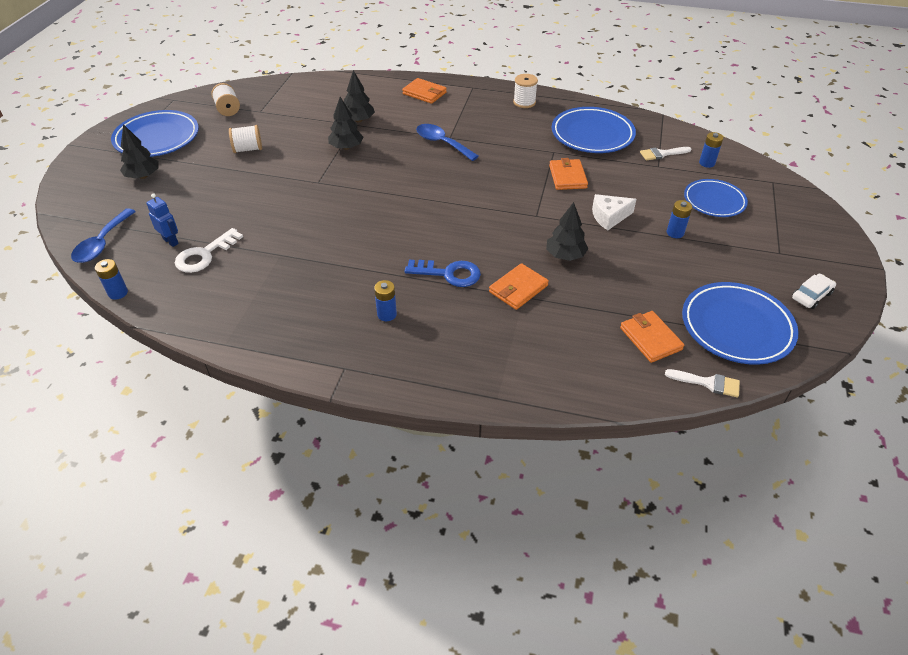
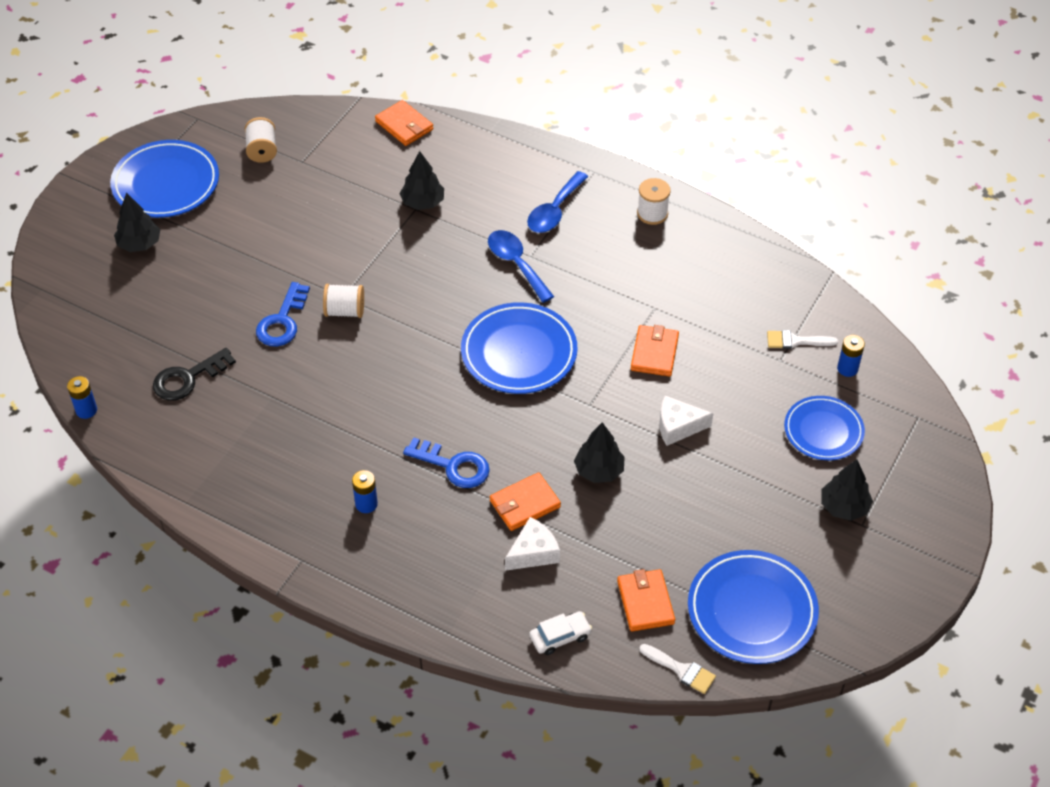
camera: 15 degrees right, 5 degrees up
blue spoon [71,208,136,263] -> blue spoon moved to [527,171,588,233]
blue robot [146,193,179,247] -> none
white key [175,228,243,273] -> black key [153,348,236,401]
white spool [229,125,262,153] -> white spool moved to [323,284,364,318]
black tree [328,97,364,150] -> black tree moved to [821,459,873,521]
orange wallet [402,78,447,104] -> orange wallet moved to [375,100,433,146]
blue plate [552,107,636,153] -> blue plate moved to [461,302,578,394]
blue battery [667,200,692,238] -> none
white car [792,274,836,309] -> white car moved to [530,611,592,655]
none -> blue key [256,282,310,347]
none -> white cheese [505,517,560,571]

